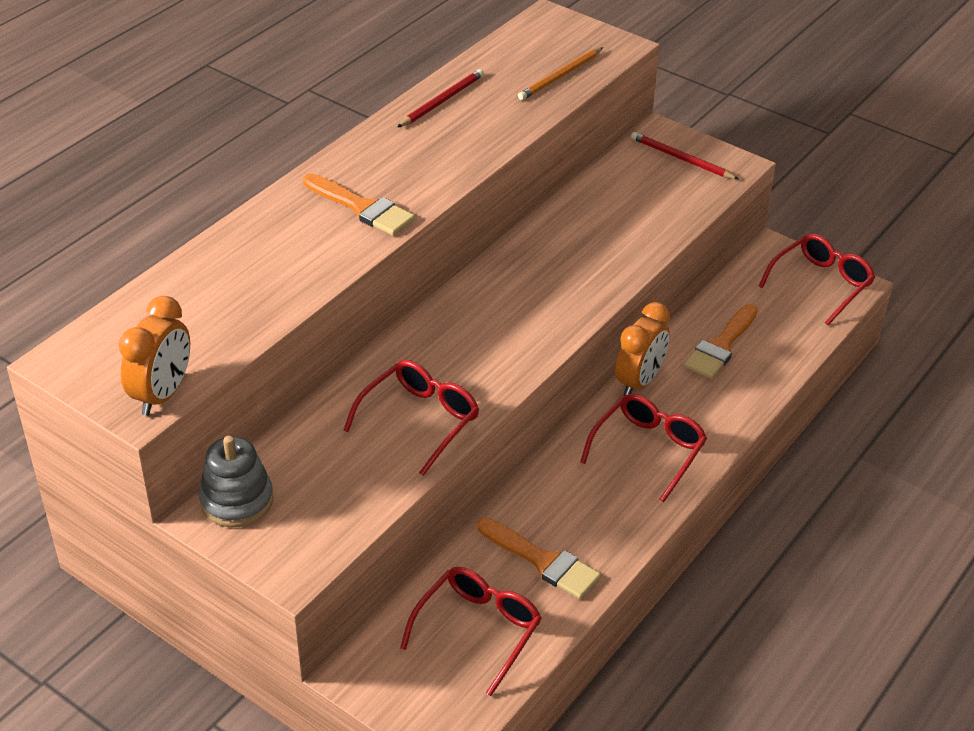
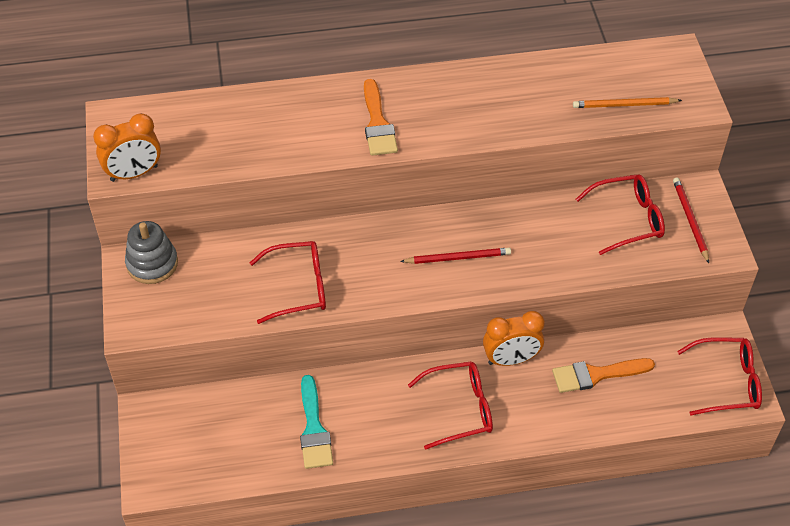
camera: 45 degrees right, 10 degrees up
red pencil [397,69,484,127] -> red pencil moved to [400,248,511,264]
red glasses [400,567,542,696] -> red glasses moved to [576,174,665,255]
orange brush [477,518,601,599] -> turquoise brush [300,375,333,469]

